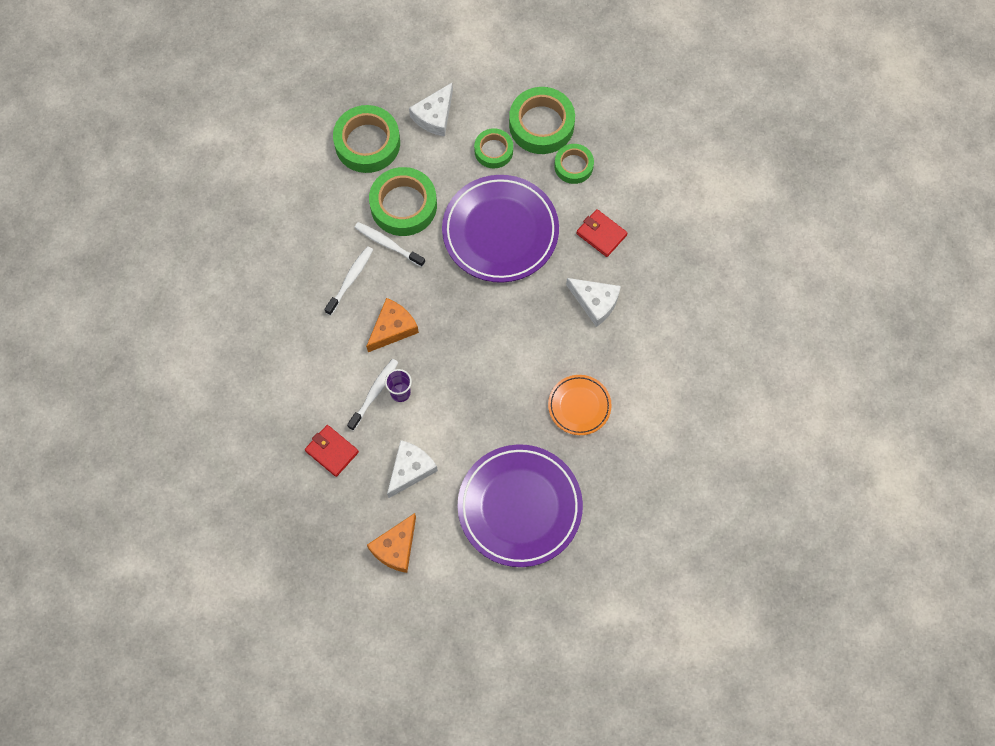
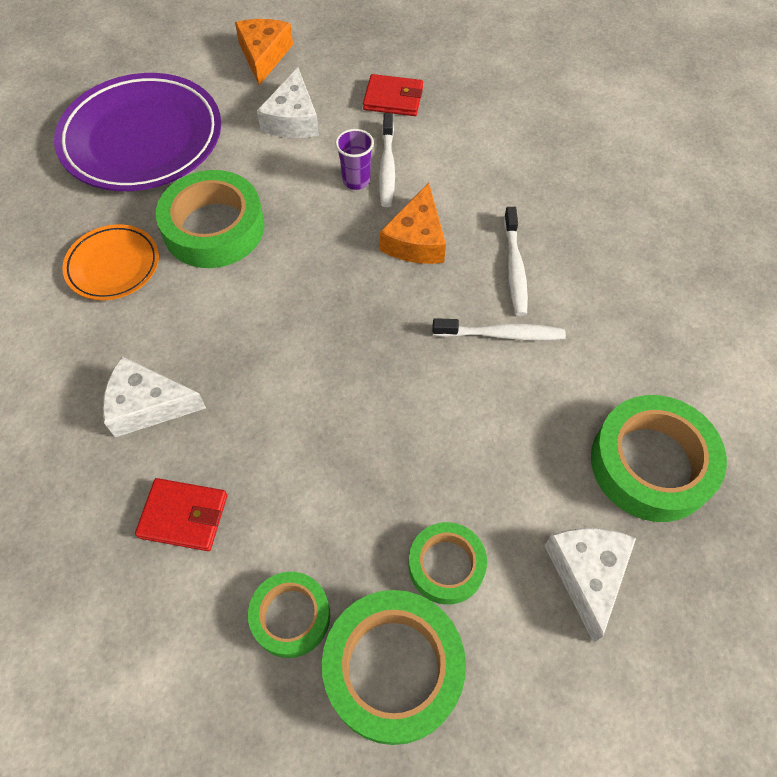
camera: 150 degrees right, 10 degrees down
green tape [369,167,437,236] -> green tape moved to [156,170,265,268]
purple plate [442,175,559,283] -> none

